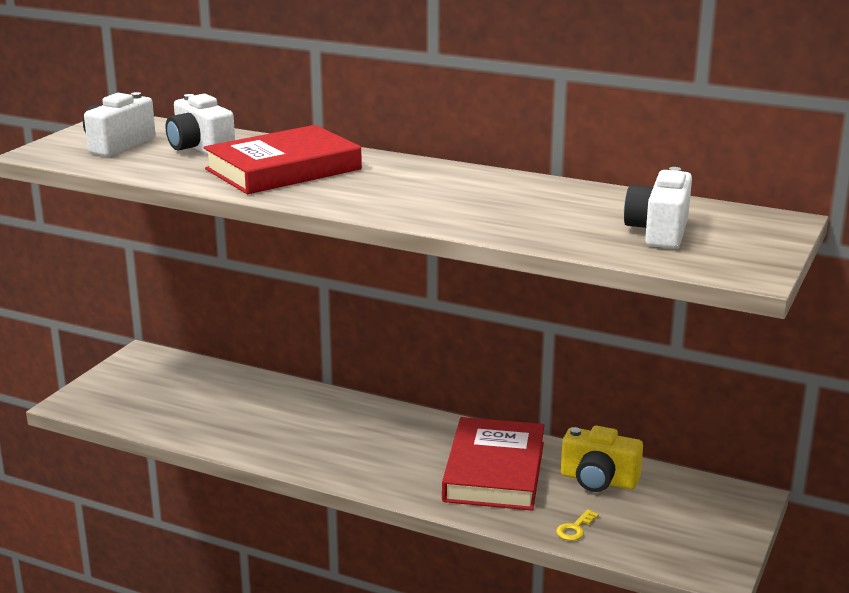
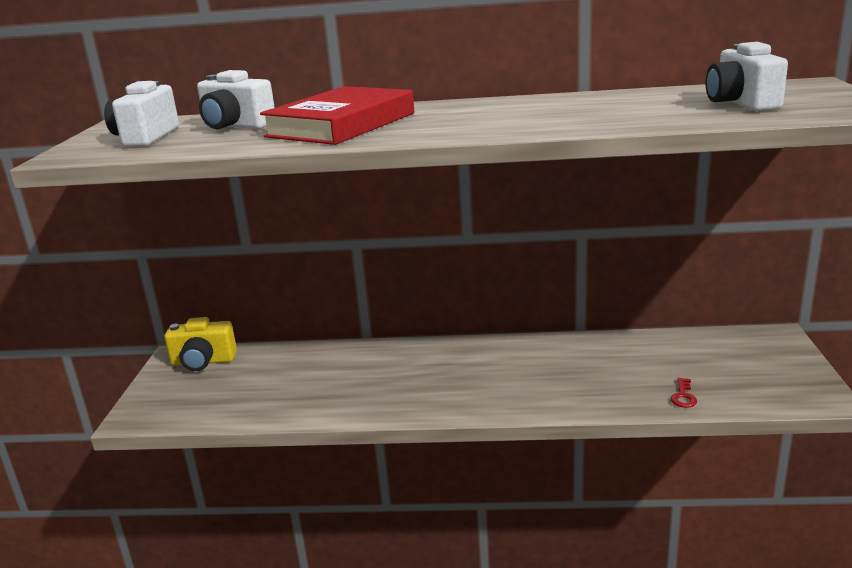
camera: 20 degrees left, 0 degrees up
red book [442,417,545,510] -> none
yellow key [556,509,599,541] -> red key [671,378,697,408]
yellow camera [561,426,643,492] -> yellow camera moved to [164,317,237,371]

